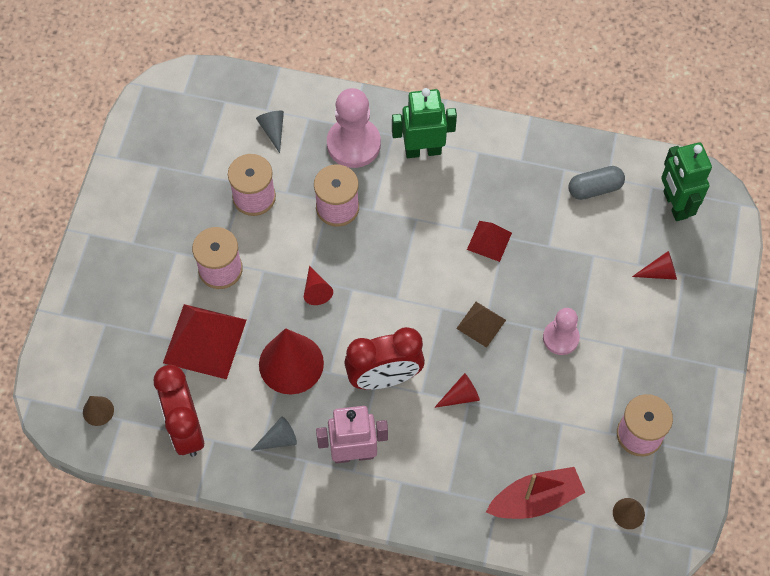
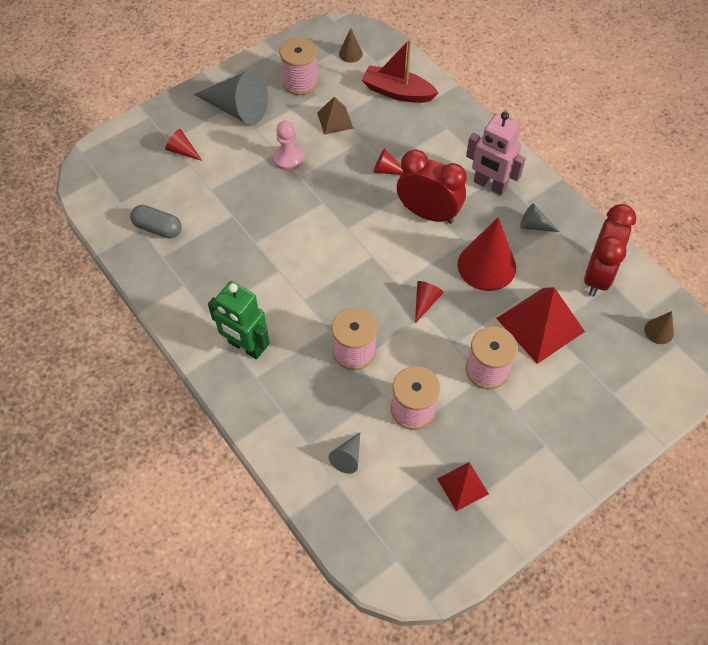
camera: 140 degrees left, 5 degrees down
pink pawn [327,88,381,168] -> none
brown pyramid [456,302,506,348] -> brown pyramid moved to [317,96,354,135]
red pyramid [467,221,512,262] -> red pyramid moved to [437,462,489,511]
green robot [661,142,712,221] -> none
none -> grey cone [194,69,268,125]

